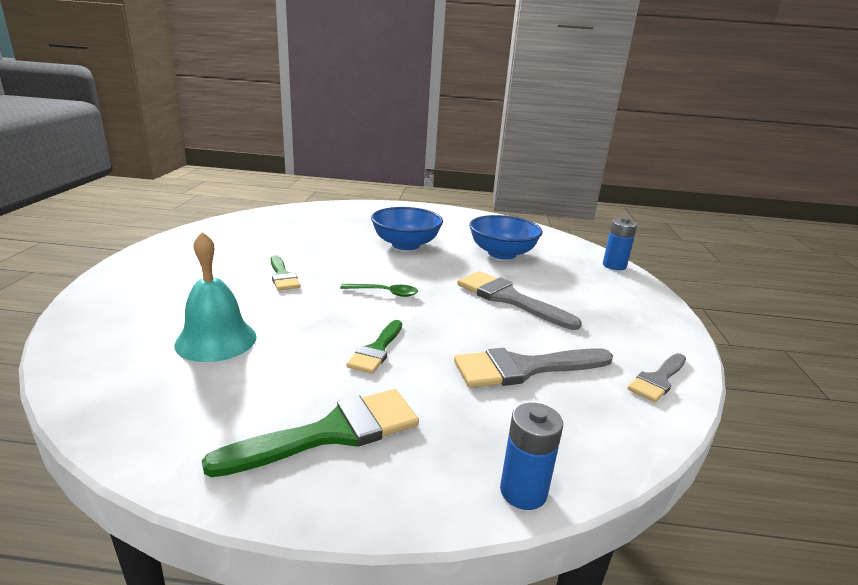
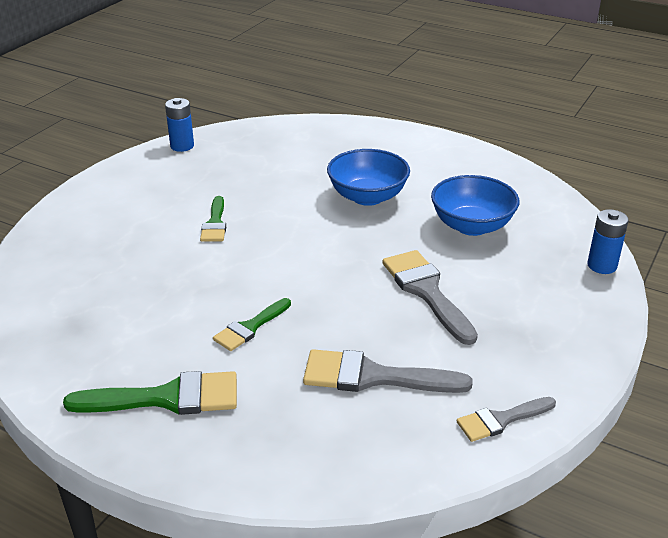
camera: 25 degrees right, 10 degrees up
turquoise bell [174,232,257,362] -> none
green spoon [340,284,418,297] -> none
blue battery [500,403,563,510] -> blue battery moved to [165,98,194,152]

